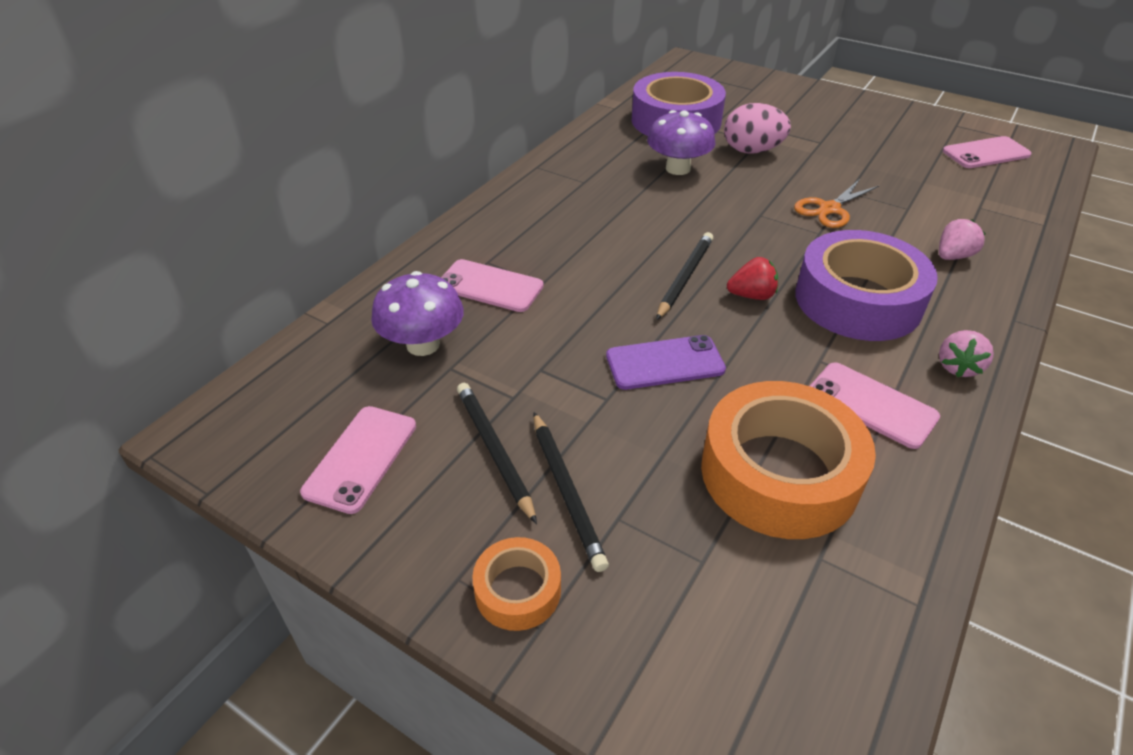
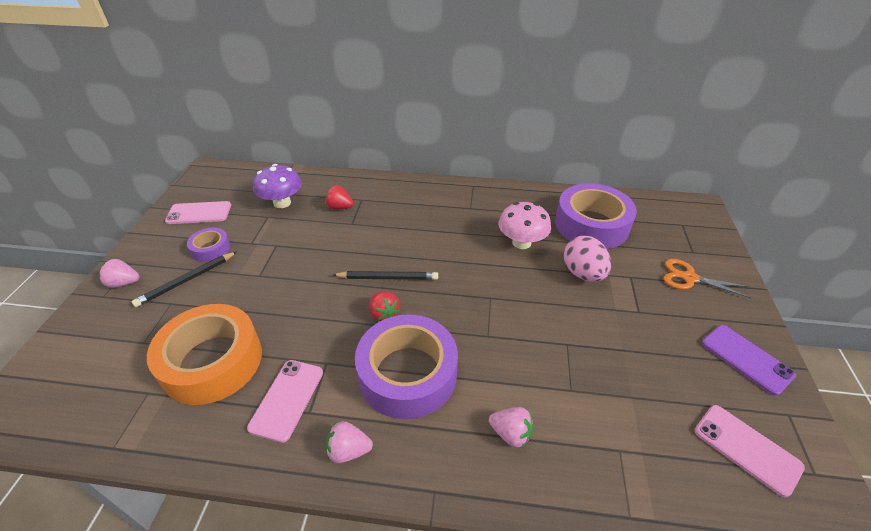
camera: 65 degrees right, 0 degrees up
pink phone [441,259,544,312] -> red strawberry [325,185,354,209]
black pencil [457,383,537,524] -> purple tape [187,228,231,262]
orange tape [472,537,561,631] -> pink strawberry [99,259,139,288]
purple phone [606,335,726,390] -> purple phone moved to [702,325,796,396]
purple mushroom [647,110,716,175] -> pink mushroom [499,202,551,249]
orange scissors [794,179,879,228] -> orange scissors moved to [664,259,751,298]

